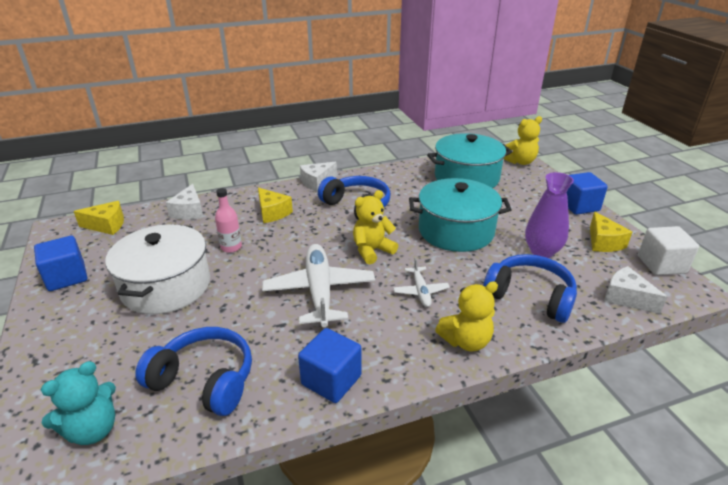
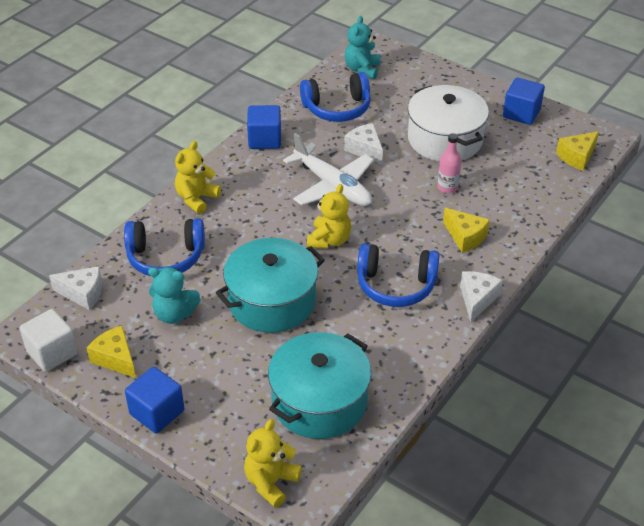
camera: 145 degrees right, 10 degrees up
white cheese [166,184,203,220] -> white cheese moved to [344,123,383,164]
yellow cheese [258,188,293,223] -> yellow cheese turned 150 degrees counterclockwise [443,208,490,253]
white plane [393,257,450,307] -> none
purple vase [525,172,574,258] -> turquoise teddy bear [148,267,201,324]

